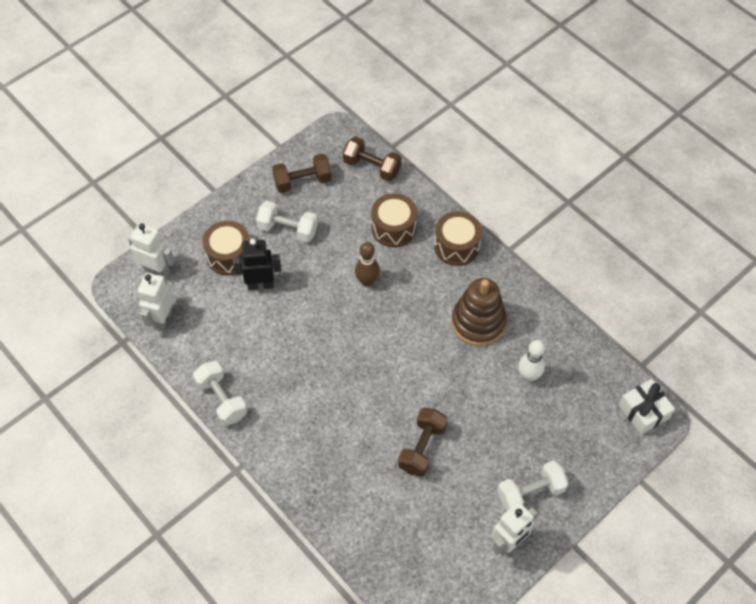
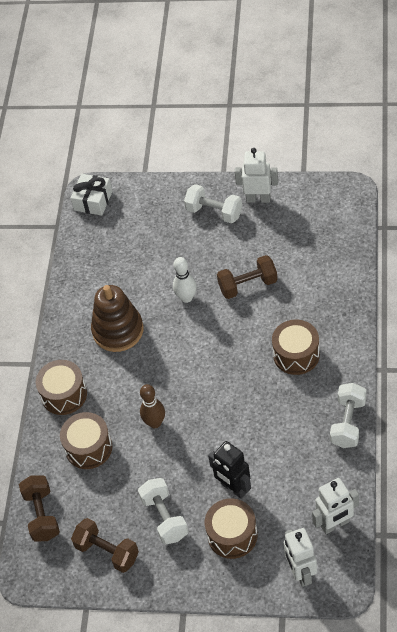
camera: 125 degrees left, 5 degrees down
white bowling pin [518,340,545,382] -> white bowling pin moved to [173,257,197,303]
none -> brown drum [272,320,320,375]

